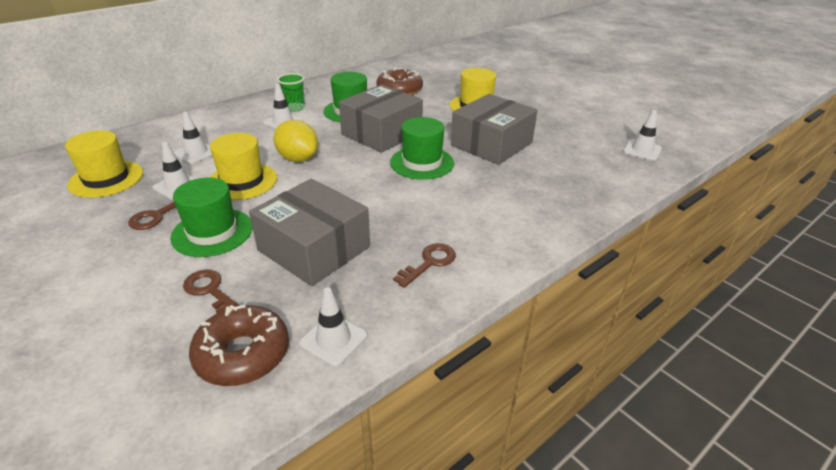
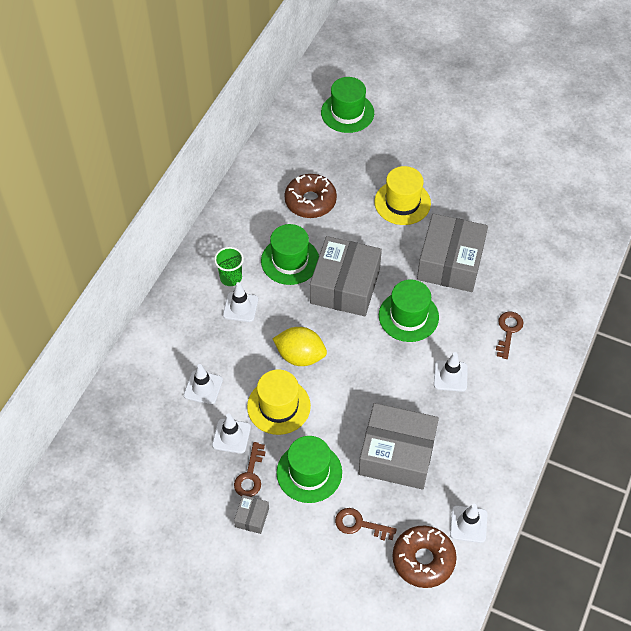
camera: 25 degrees left, 20 degrees up
yellow hat [65,130,143,198] -> none
brown key [393,243,456,288] -> brown key moved to [496,311,524,359]
white traffic cone [623,110,662,161] -> white traffic cone moved to [434,352,468,392]
none -> grey box [234,495,269,534]
none -> green hat [321,77,374,133]

